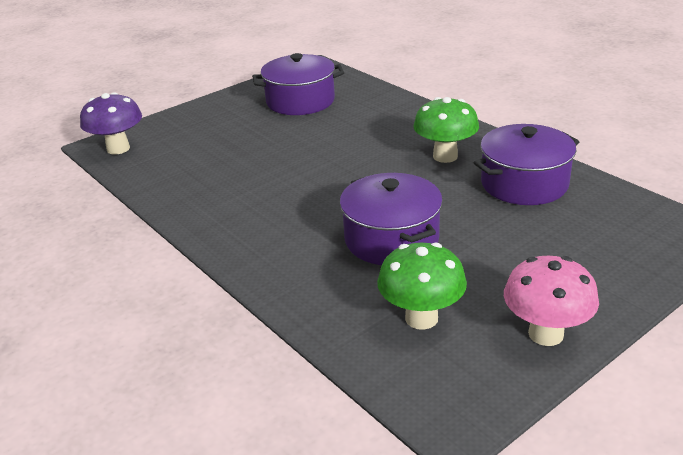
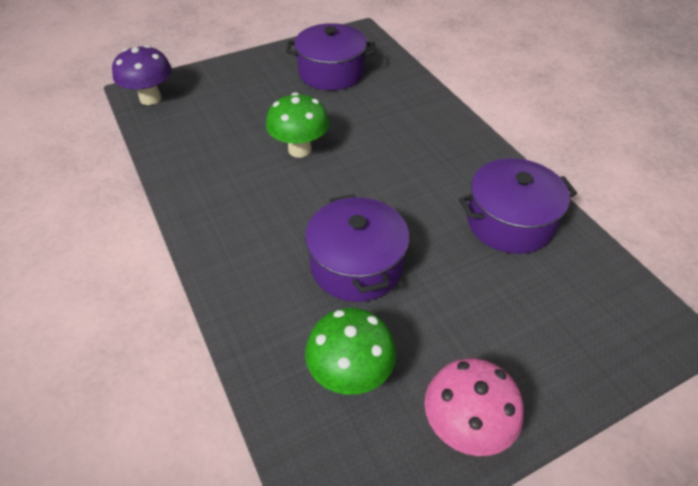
camera: 10 degrees right, 15 degrees up
green mushroom [414,97,479,163] -> green mushroom moved to [266,92,330,158]

